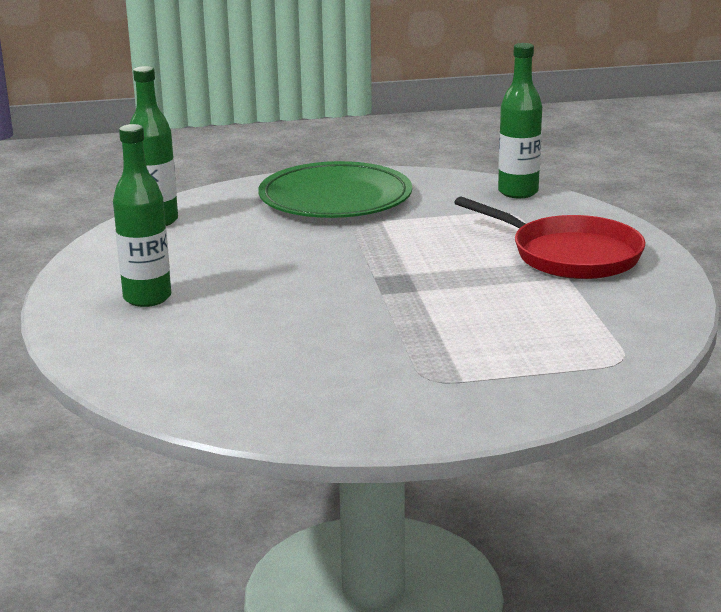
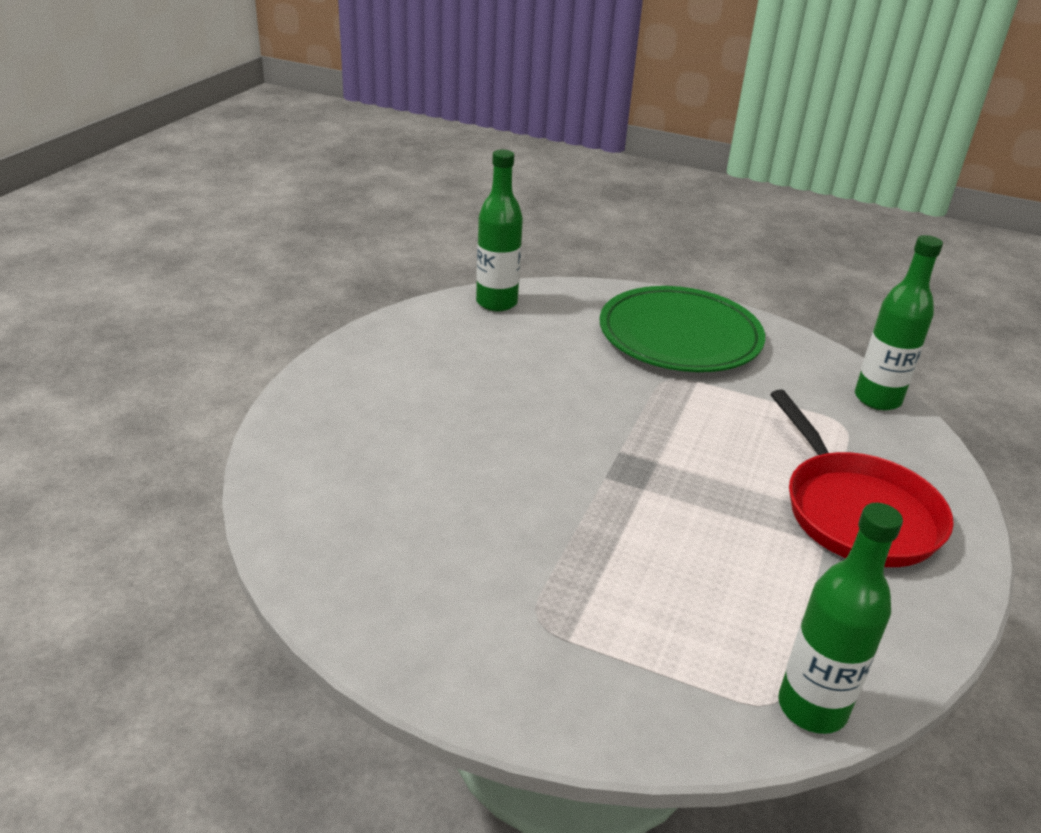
camera: 30 degrees right, 10 degrees up
green bottle [113,124,171,307] -> green bottle moved to [778,503,903,734]

